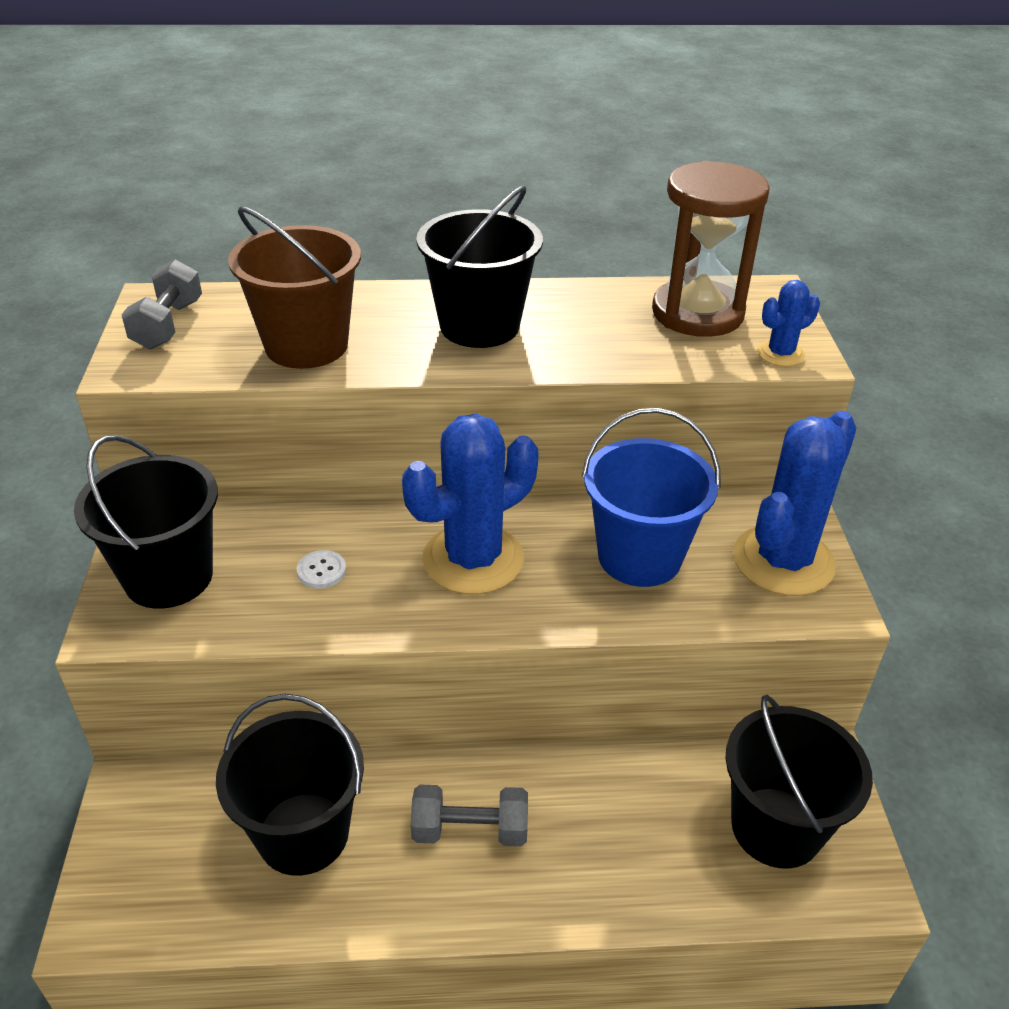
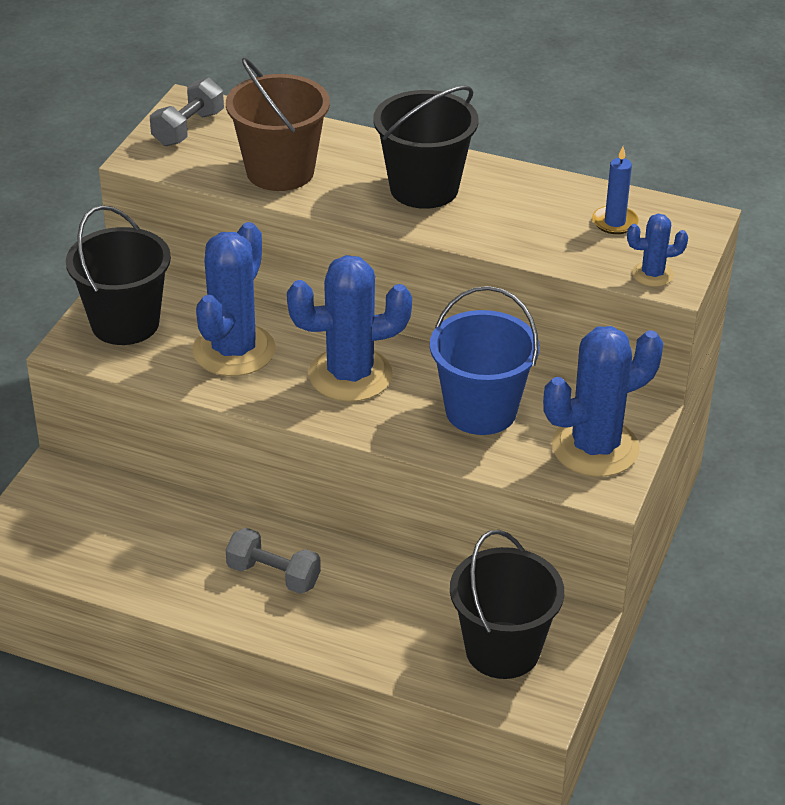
camera: 25 degrees right, 0 degrees up
black bucket [216,694,364,876] -> none
white button [297,550,346,589] -> blue cactus [193,222,275,376]
brown hourglass [652,161,770,337] -> blue candle [592,147,639,234]

